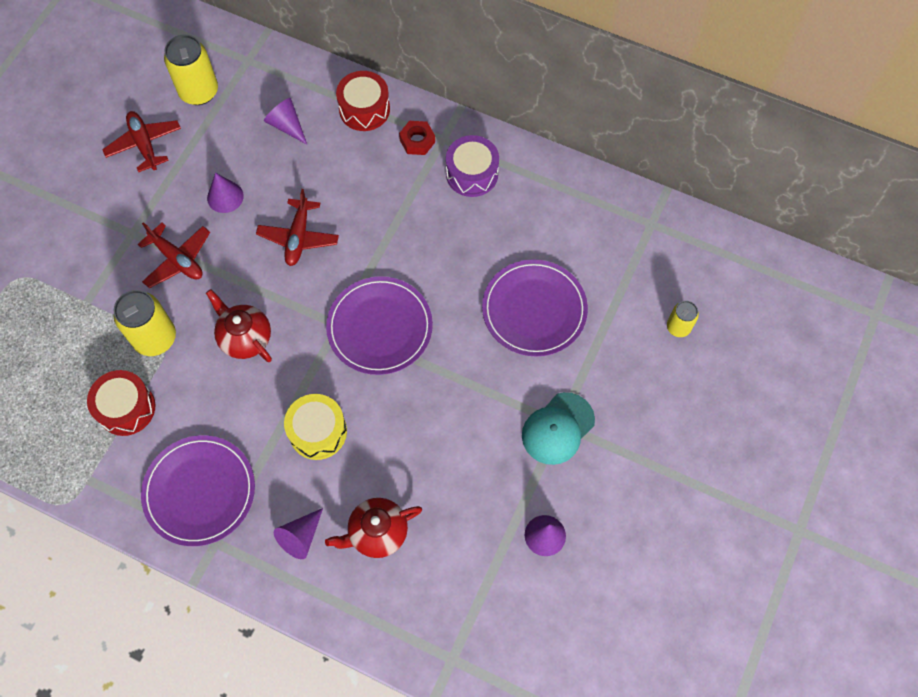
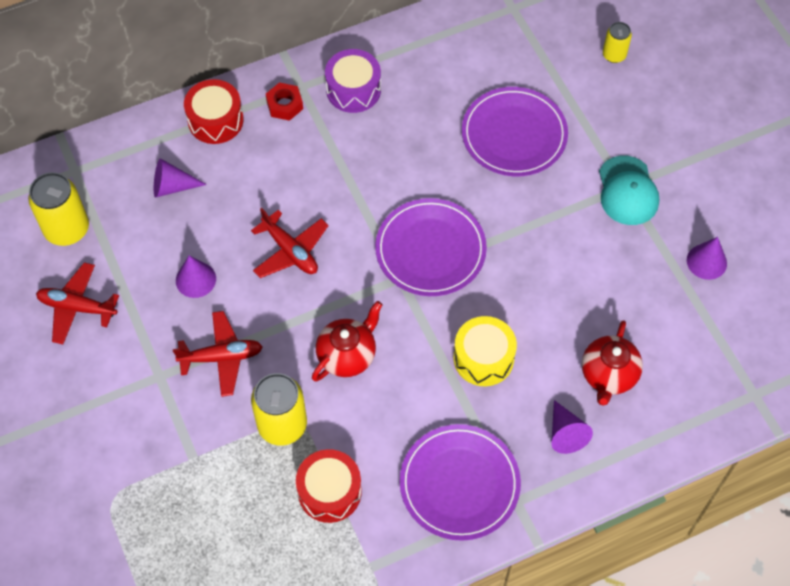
camera: 50 degrees left, 5 degrees down
red teapot [206,289,272,362] -> red teapot turned 135 degrees clockwise [312,301,383,382]

